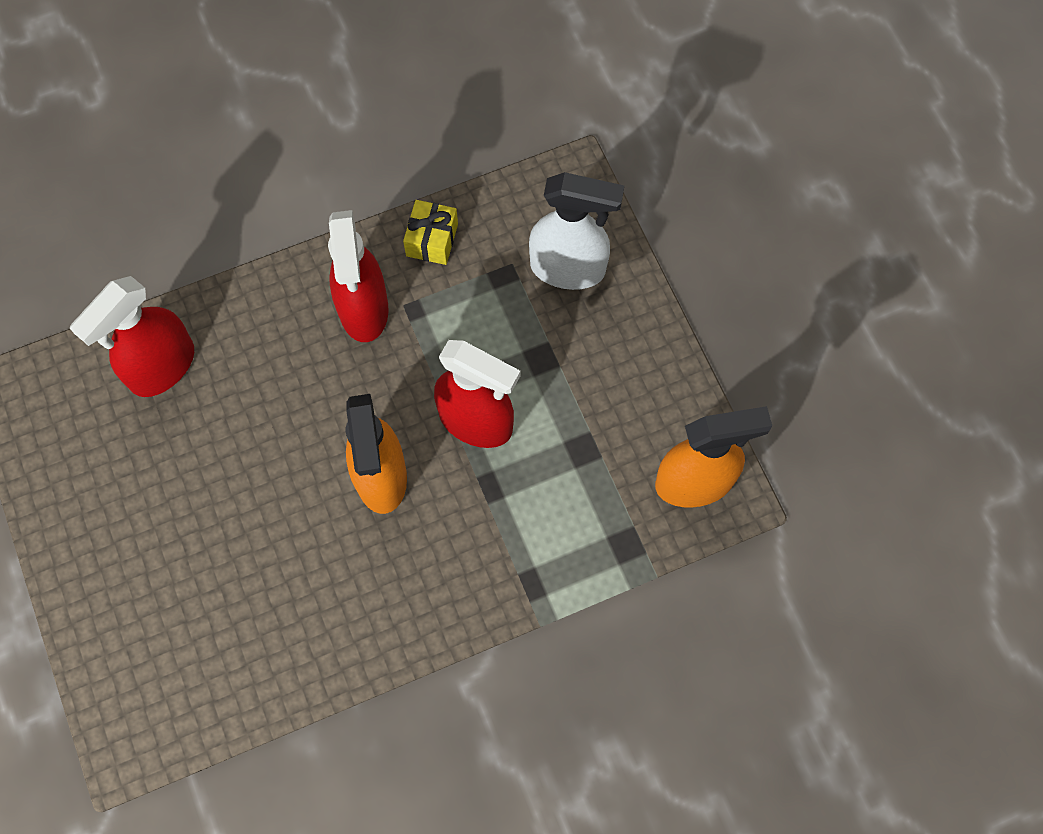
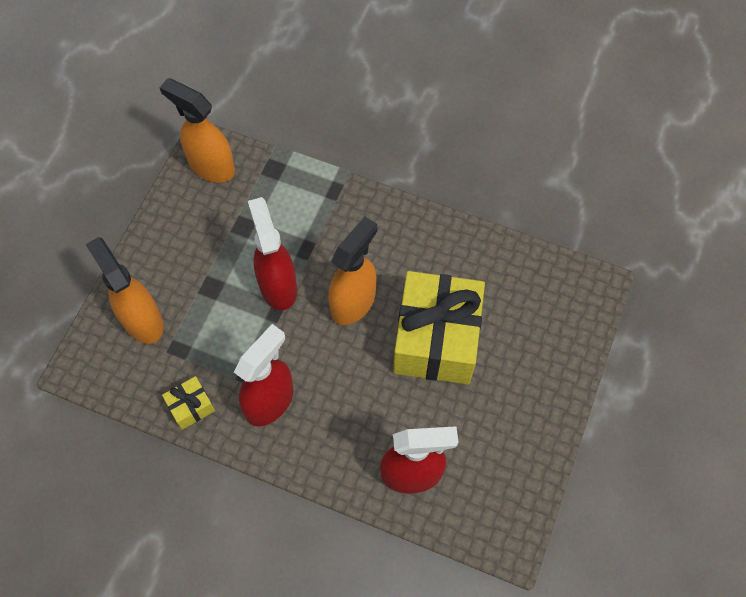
camera: 135 degrees left, 5 degrees down
white spray bottle [529,172,624,290] -> orange spray bottle [85,237,164,344]
none -> yellow gift [393,271,485,384]

